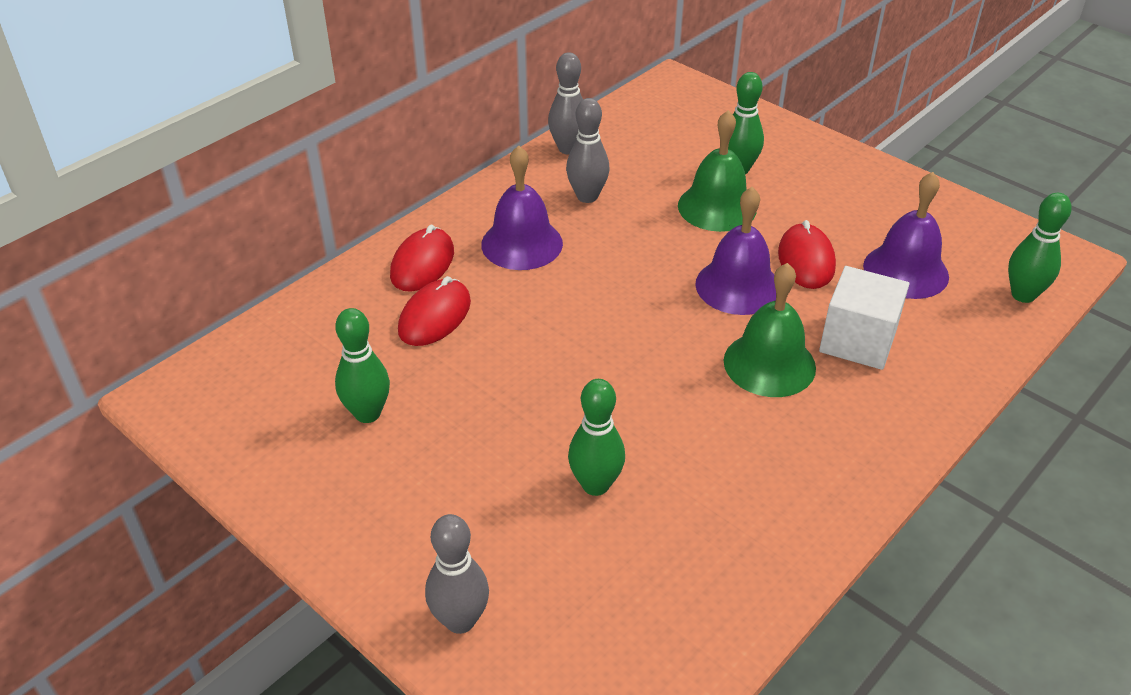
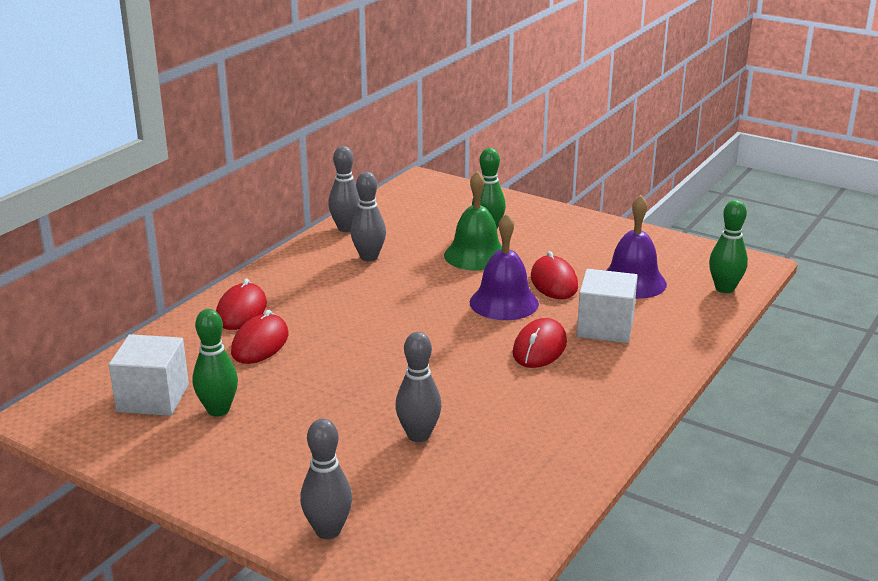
camera: 10 degrees left, 15 degrees down
purple bell [481,145,563,270] -> none
green bowling pin [568,379,625,496] -> grey bowling pin [395,332,442,442]
green bell [724,263,816,397] -> red mouse [513,318,567,368]
none -> white cube [109,334,189,416]

